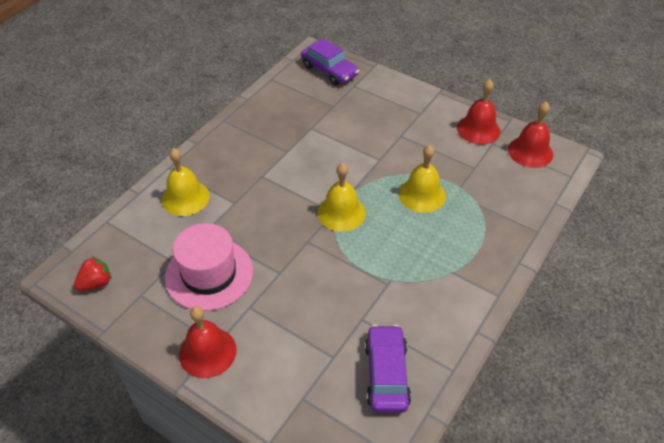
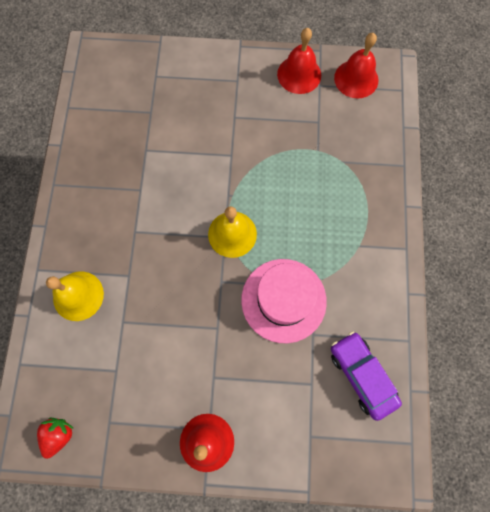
camera: 30 degrees left, 25 degrees up
pink hat [165,223,253,311] -> pink hat moved to [241,259,327,343]
purple car [301,38,359,85] -> none
yellow bell [398,145,446,213] -> none

